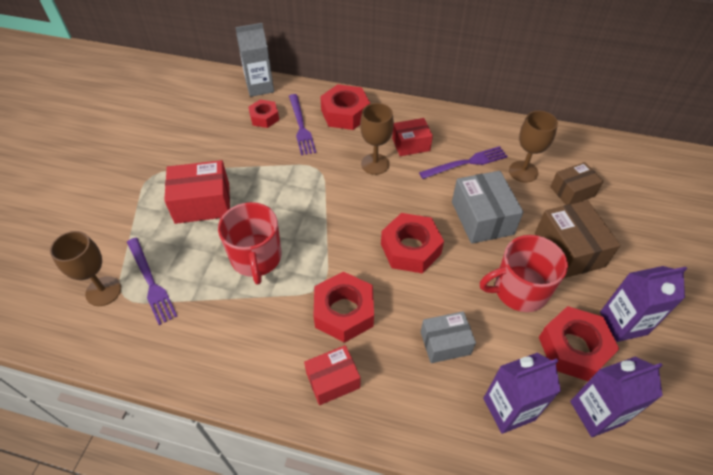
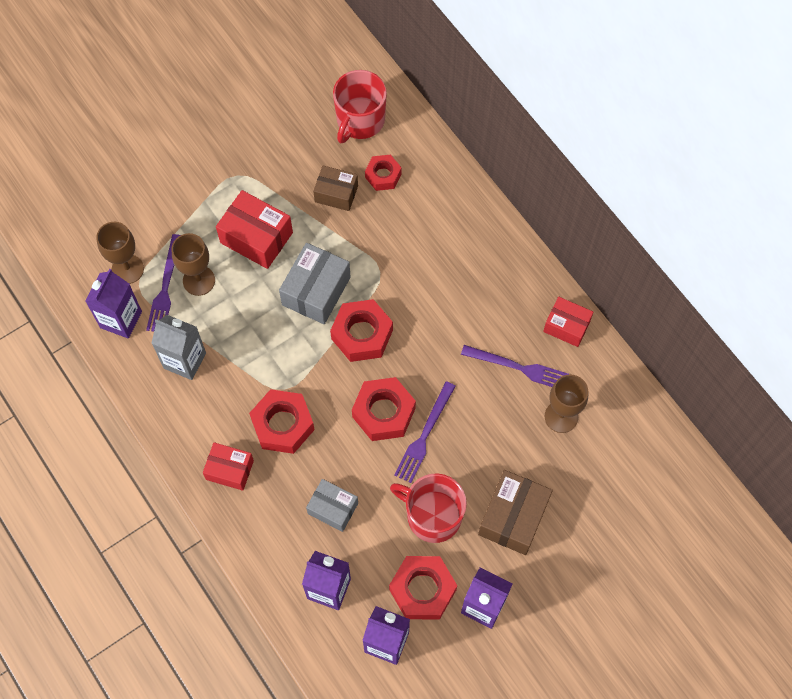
camera: 40 degrees right, 15 degrees up
red mug [218,202,281,285] -> red mug moved to [333,70,387,143]
grey carton [235,23,274,97] -> grey carton moved to [152,315,206,380]
purple fork [289,94,316,155] -> purple fork moved to [394,381,456,483]
red nut [320,84,370,130] -> red nut moved to [330,299,393,362]
brown goblet [360,103,394,175] -> brown goblet moved to [172,233,215,296]
red box [392,118,433,156] -> red box moved to [543,297,594,347]
grey box [452,171,523,244] -> grey box moved to [279,243,351,324]
brown box [550,162,604,205] -> brown box moved to [313,166,358,211]
none -> purple carton [85,269,142,338]

